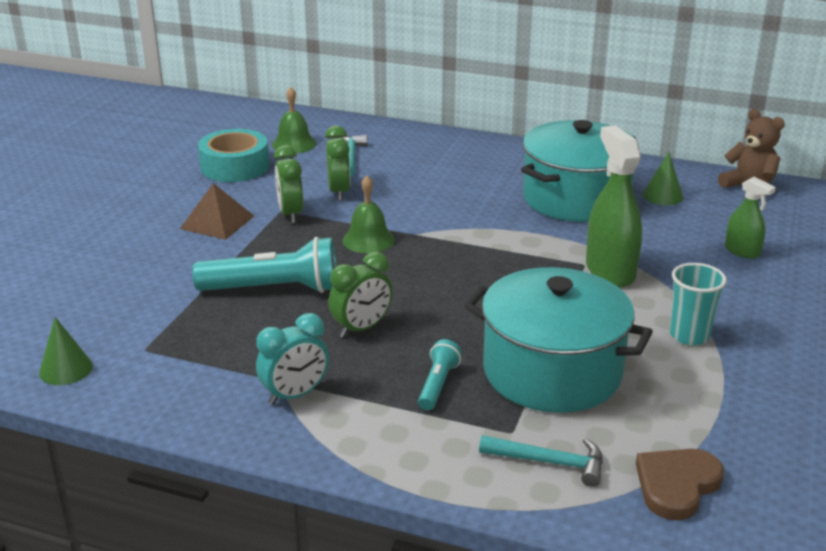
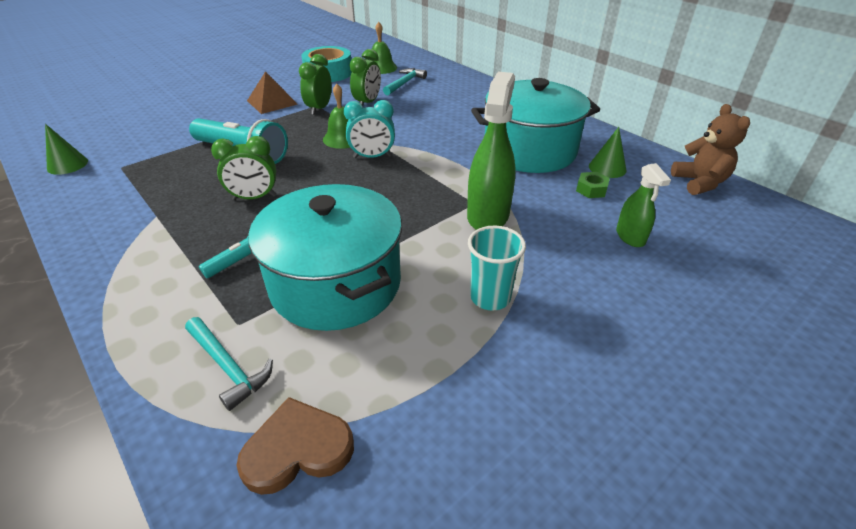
camera: 30 degrees right, 10 degrees up
turquoise clock [256,313,329,405] -> turquoise clock moved to [344,100,395,158]
none -> green nut [576,172,610,198]

